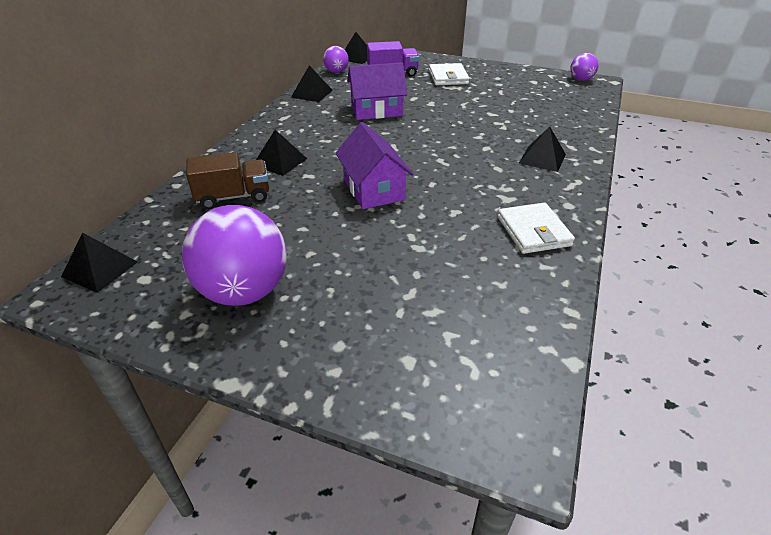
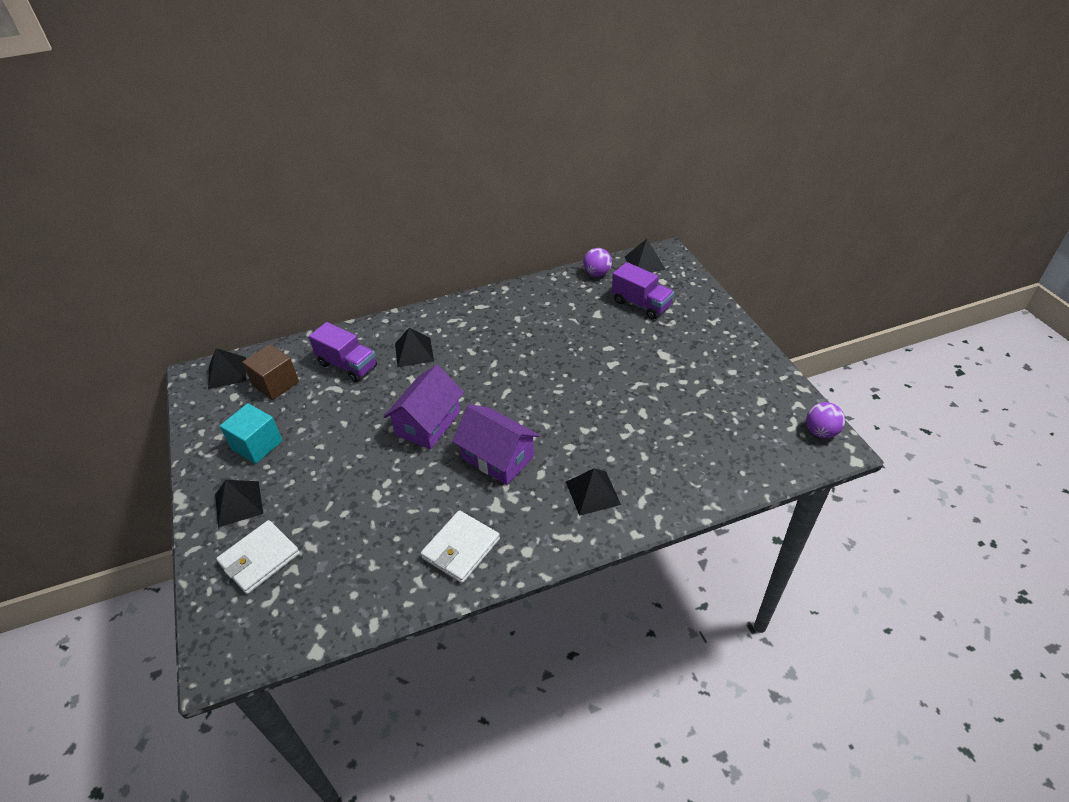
camera: 50 degrees right, 5 degrees up
purple ball [182,205,287,306] -> turquoise cube [220,403,283,464]
brown truck [186,152,269,209] -> purple truck [309,322,377,382]
black pyramid [291,65,333,102] -> black pyramid moved to [215,480,263,528]
purple house [347,62,407,120] -> purple house moved to [452,404,540,485]
white wallet [429,63,469,85] -> white wallet moved to [216,520,300,594]
none -> brown cube [242,344,299,400]

